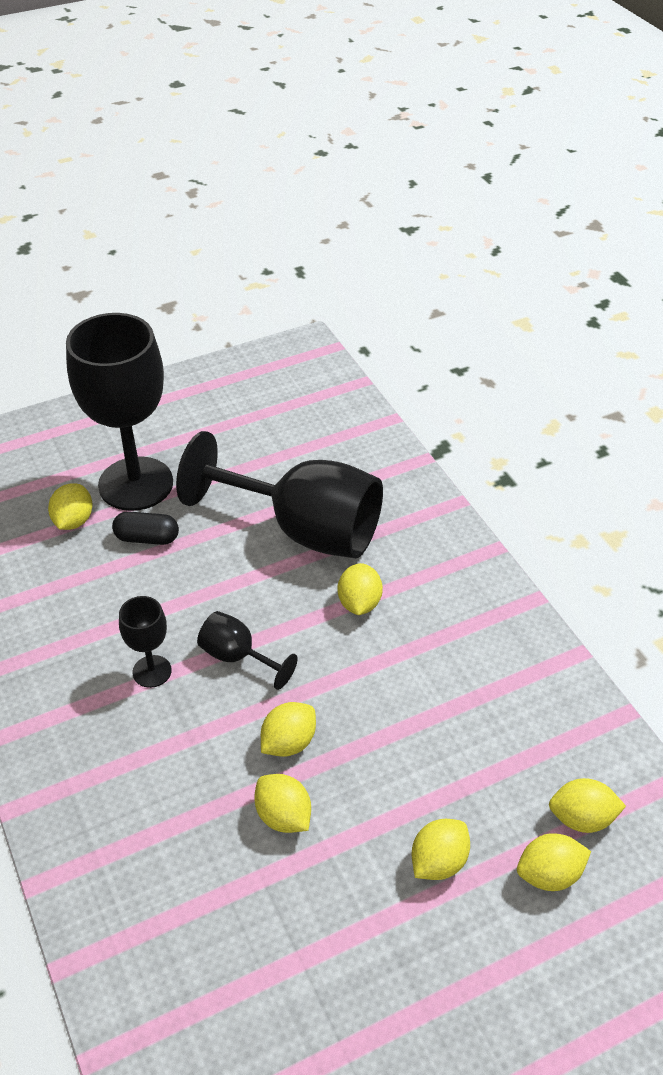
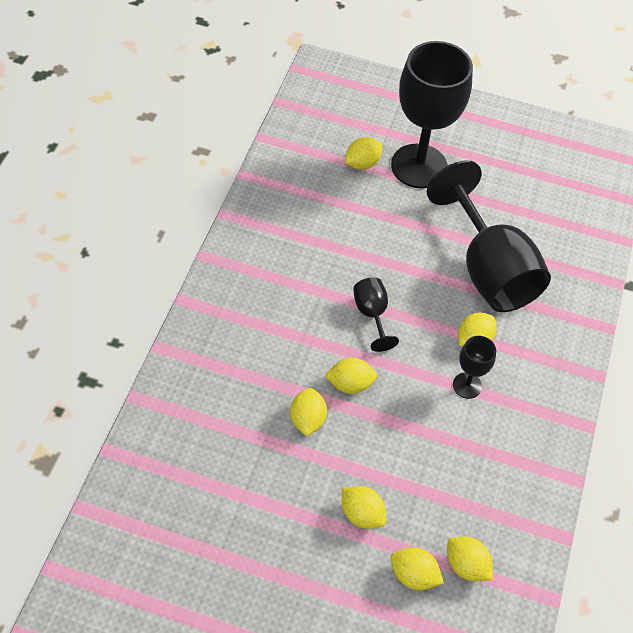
camera: 40 degrees right, 10 degrees up
black capsule [112,512,179,545] -> none
black goblet [119,596,172,688] -> black goblet moved to [453,336,496,399]
yellow lemon [412,819,470,880] -> yellow lemon turned 45 degrees clockwise [341,486,386,529]

